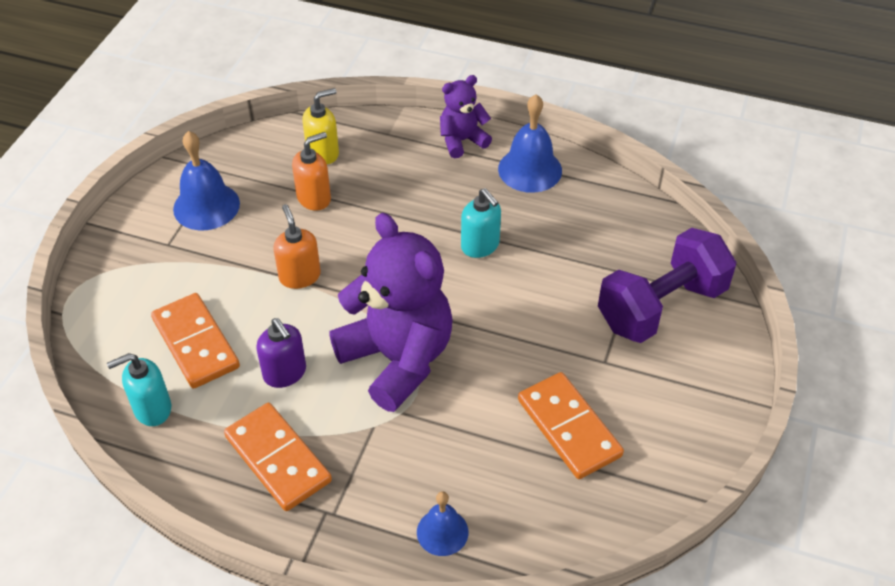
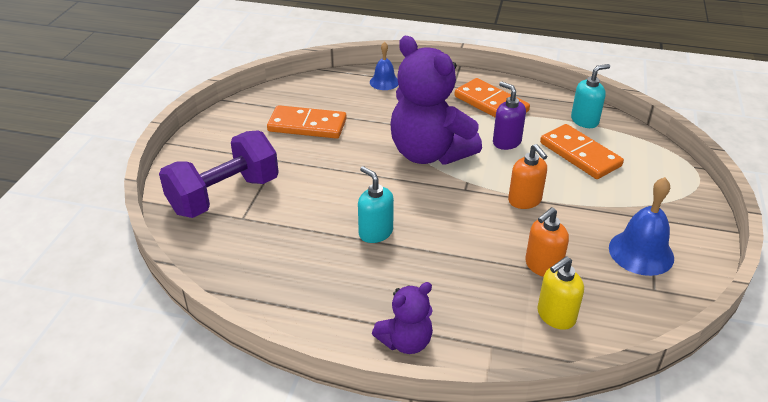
camera: 175 degrees right, 10 degrees down
blue bell [498,94,562,193] -> none
orange domino [518,372,624,479] -> orange domino turned 45 degrees counterclockwise [267,105,346,139]

